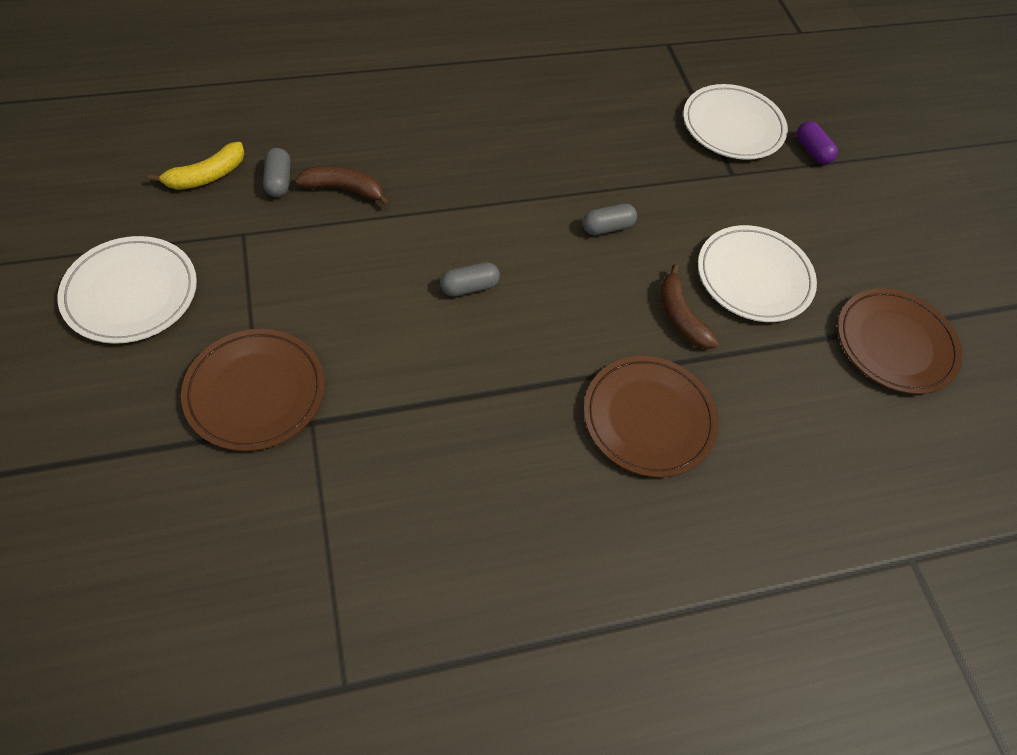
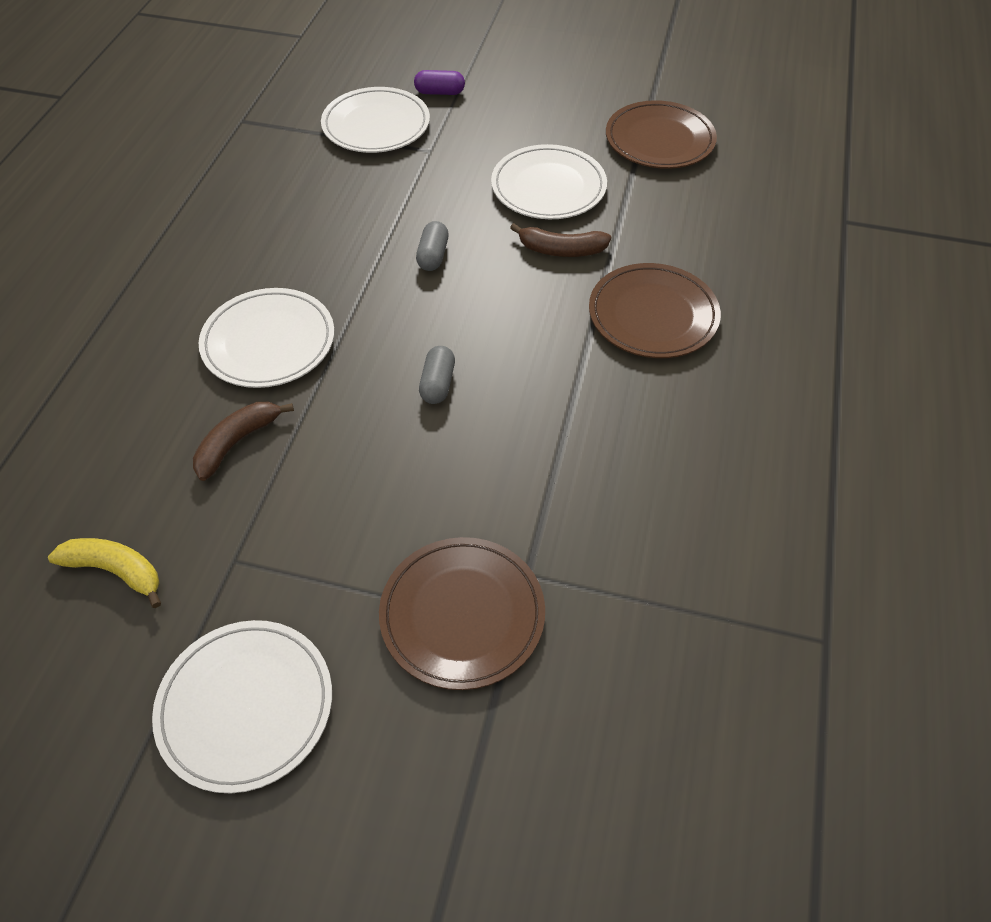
camera: 55 degrees left, 5 degrees down
yellow banana [148,142,245,190] -> yellow banana turned 60 degrees counterclockwise [48,538,161,608]
grey capsule [263,148,291,197] -> none
none -> white plate [199,288,334,388]

